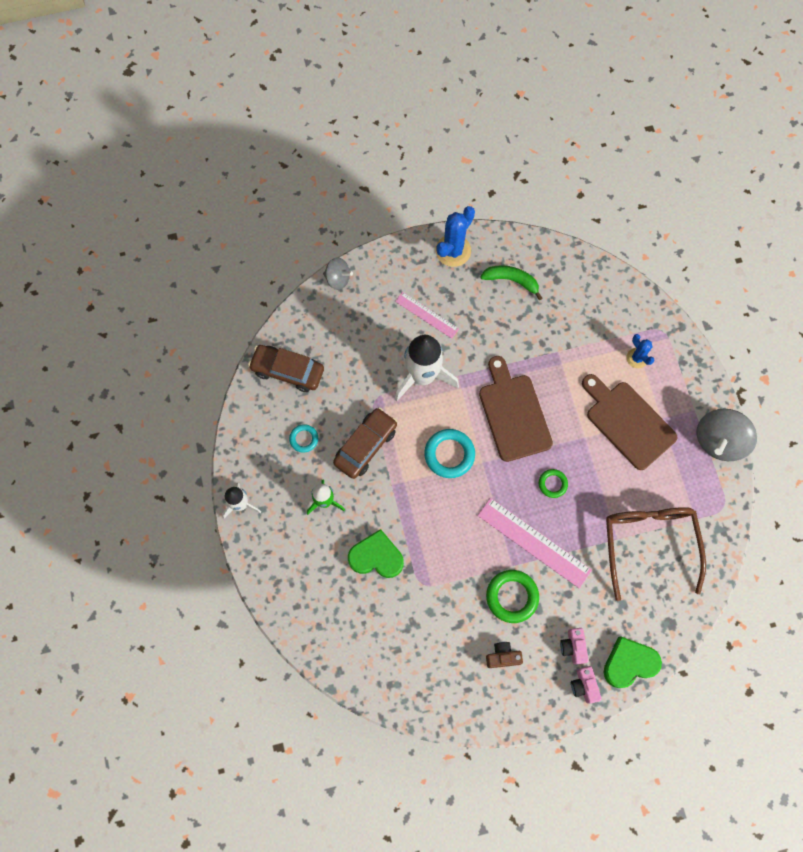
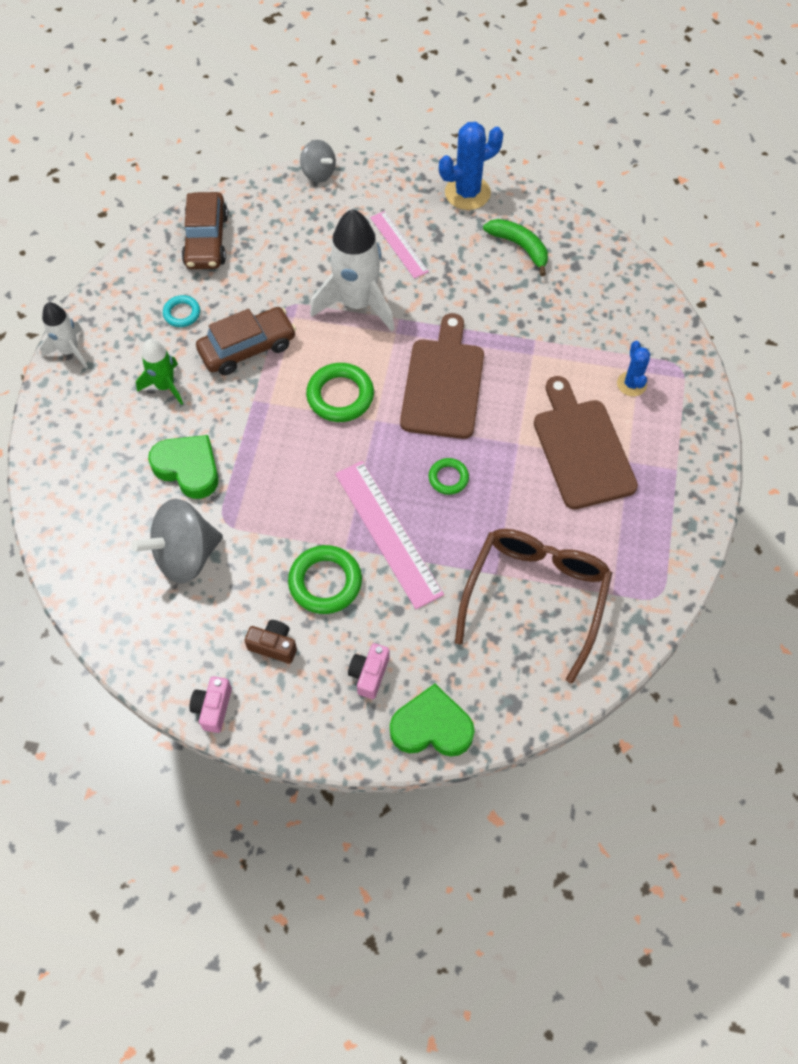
camera: 25 degrees right, 10 degrees down
brown car [248,345,324,392] -> brown car turned 135 degrees counterclockwise [182,192,228,269]
turquoise ring [424,429,475,478] -> green ring [306,363,374,422]
pink camera [571,666,602,704] -> pink camera moved to [189,676,232,733]
grey spinning top [697,408,757,461] -> grey spinning top moved to [131,499,223,584]

